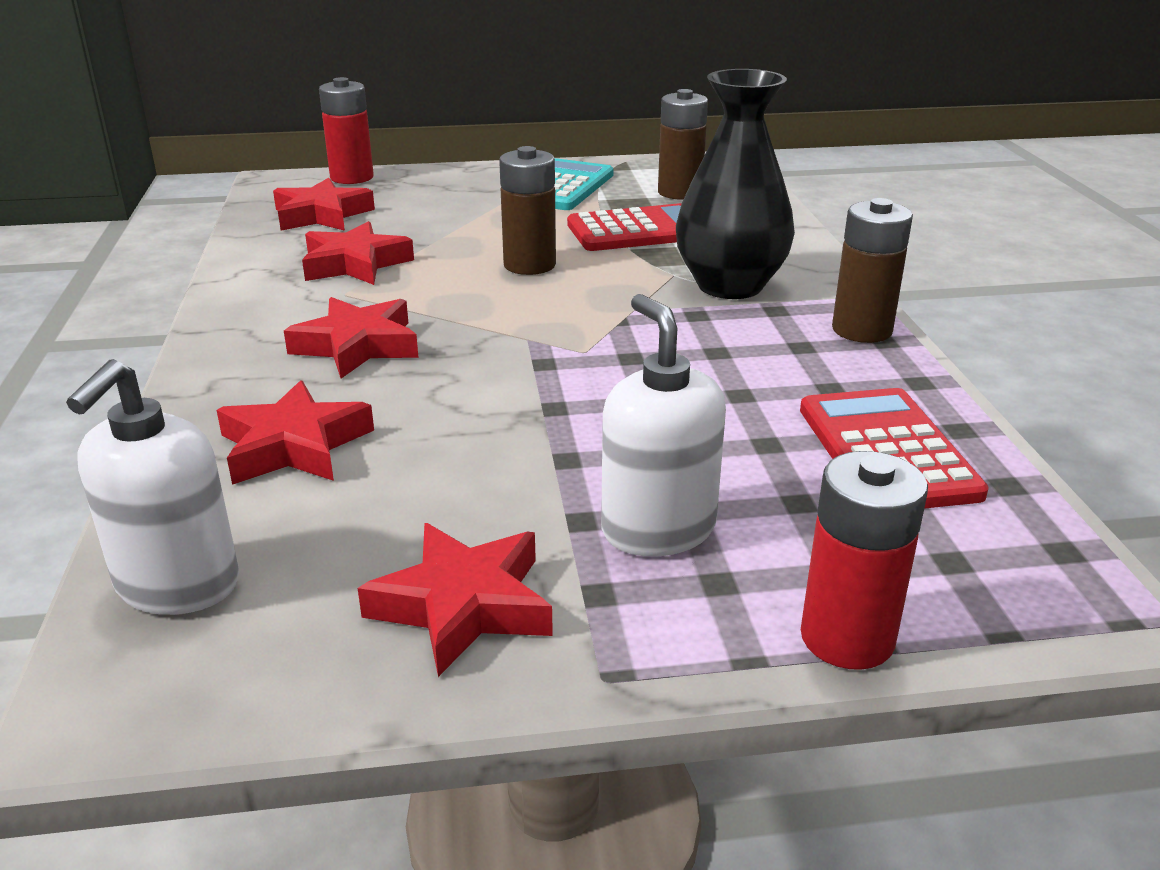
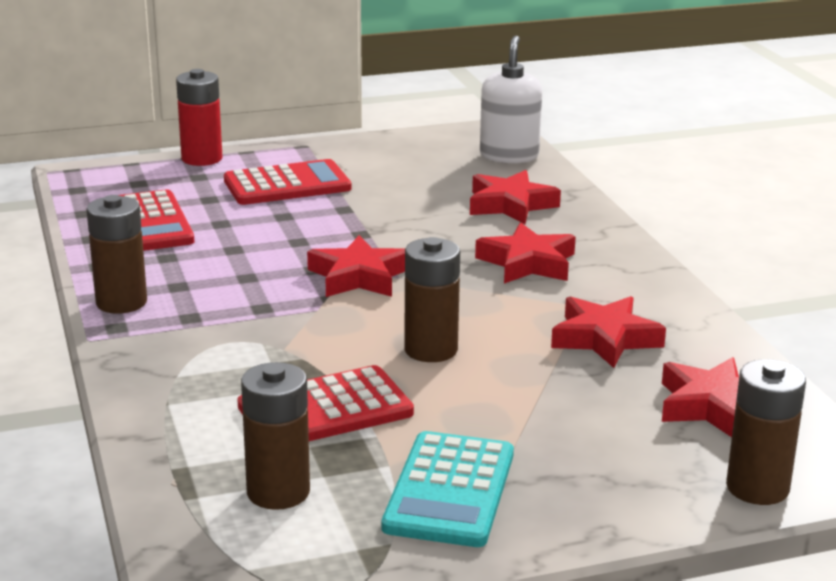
camera: 170 degrees right, 5 degrees down
red battery [319,77,374,184] -> brown battery [726,359,806,505]
red star [358,523,553,677] -> red star moved to [307,235,405,297]
white soap dispenser [601,294,726,557] -> red calculator [224,159,352,205]
black vase [676,69,795,299] -> none

